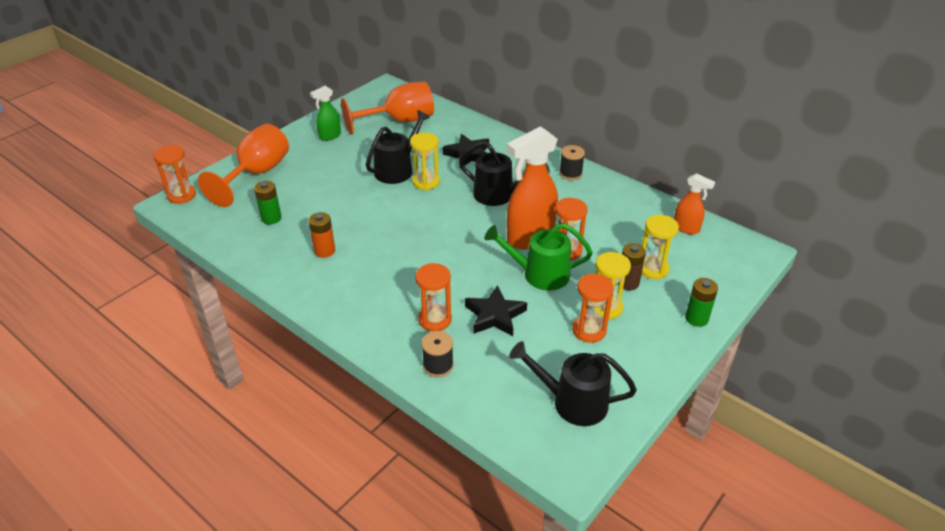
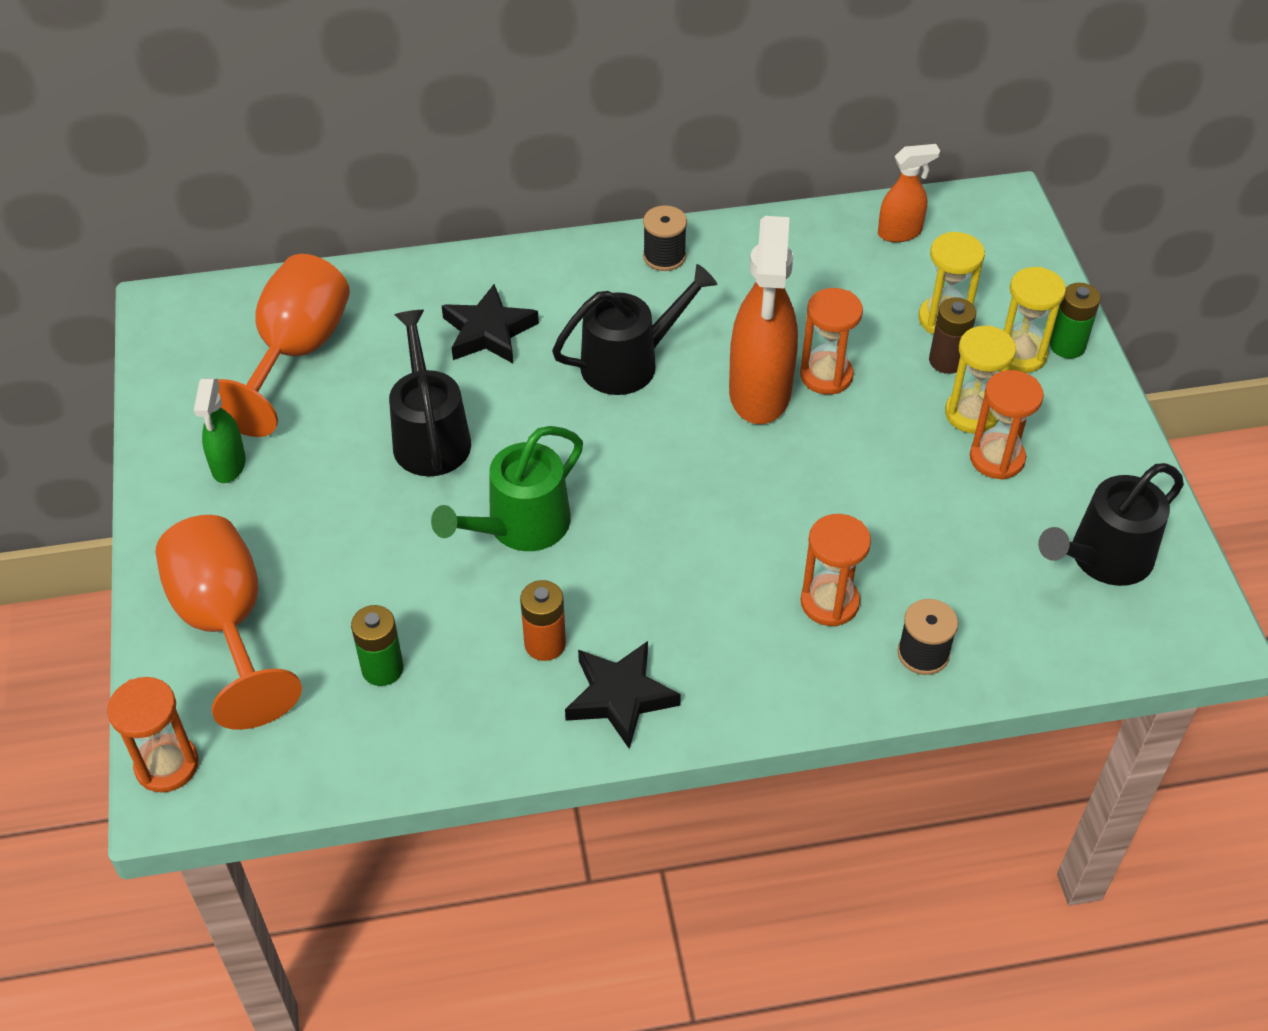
camera: 50 degrees left, 10 degrees up
yellow hourglass [410,132,440,190] -> yellow hourglass moved to [1004,267,1066,373]
black star [465,285,527,336] -> black star moved to [565,641,681,749]
green watering can [484,223,593,291] -> green watering can moved to [431,426,583,551]

